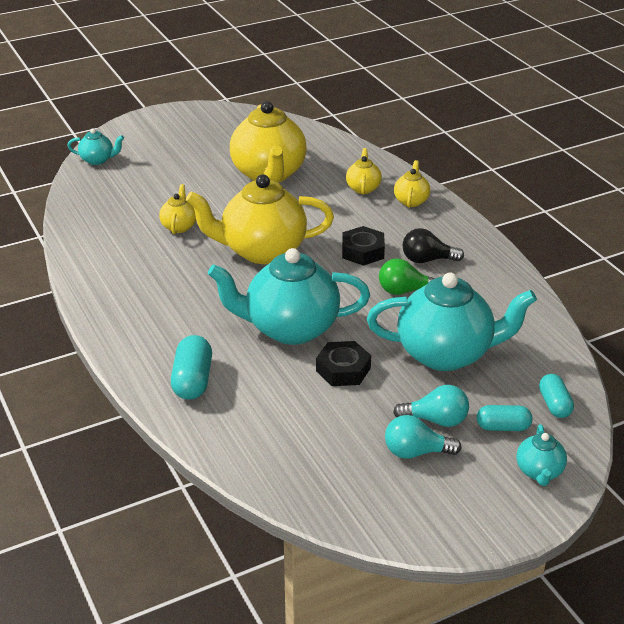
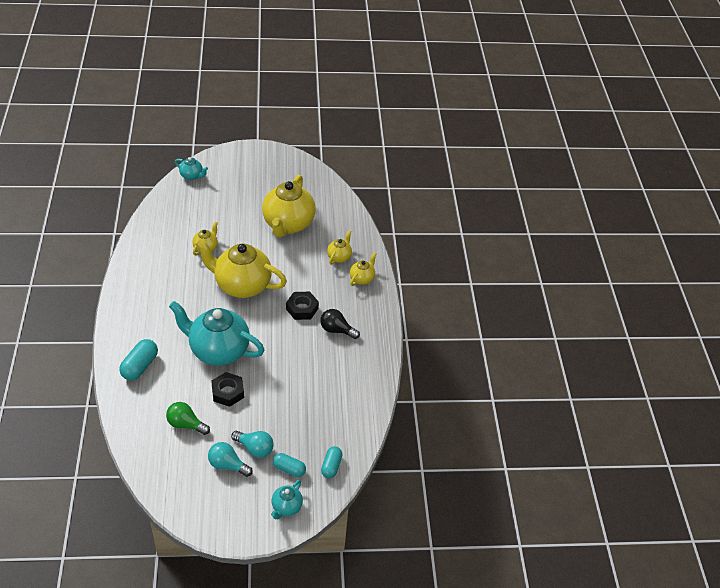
camera: 20 degrees right, 10 degrees up
turquoise teapot [367,273,537,371] -> none
green light bulb [379,258,435,295] -> green light bulb moved to [166,402,210,435]

